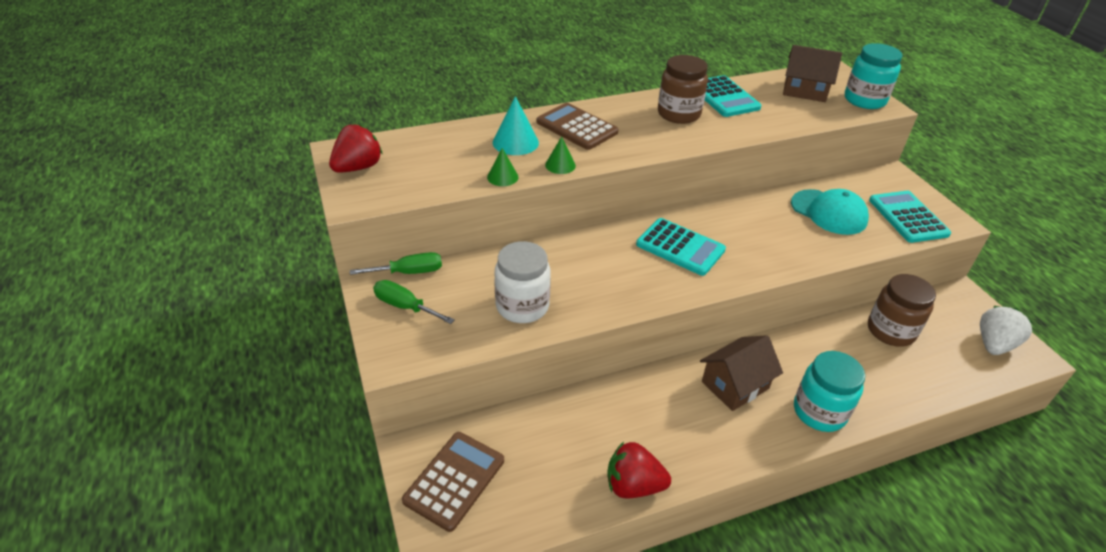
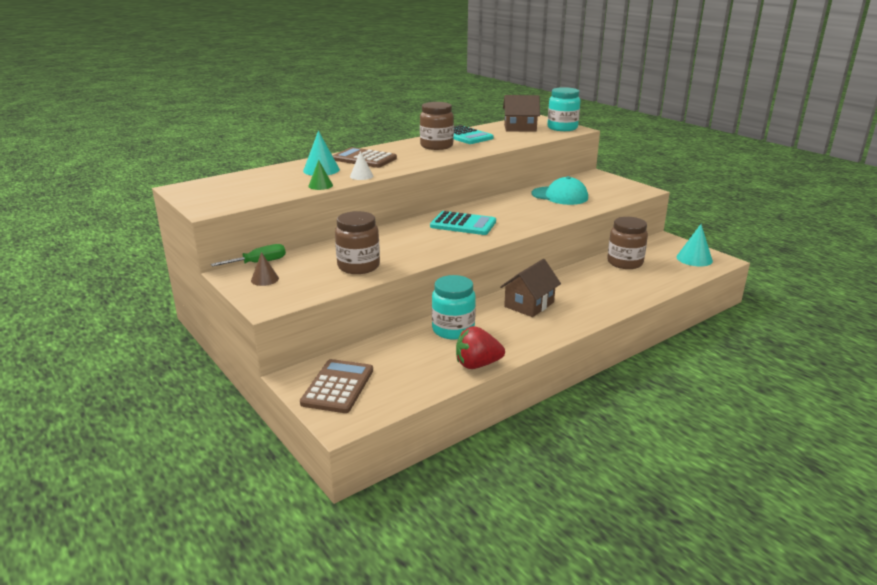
camera: 15 degrees left, 15 degrees down
red strawberry [329,124,383,173] -> none
green screwdriver [373,280,455,324] -> brown cone [251,252,279,286]
white jar [494,241,551,323] -> brown jar [335,211,380,274]
green cone [545,136,576,174] -> white cone [350,151,373,180]
turquoise jar [794,351,865,432] -> turquoise jar moved to [432,275,476,340]
turquoise calculator [869,191,951,243] -> none
white strawberry [980,306,1032,355] -> turquoise cone [676,224,713,267]

